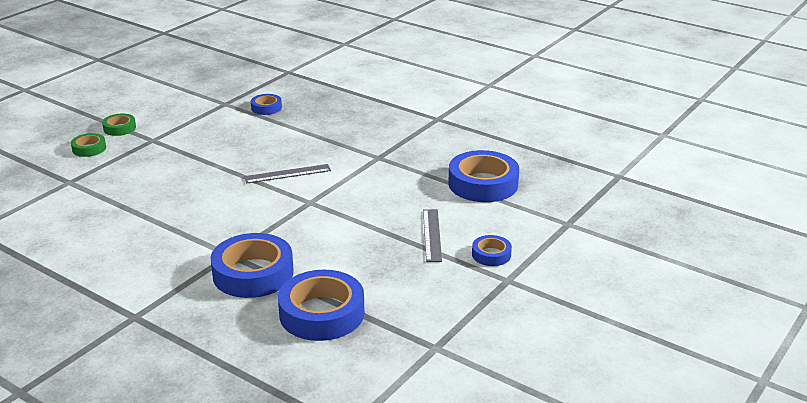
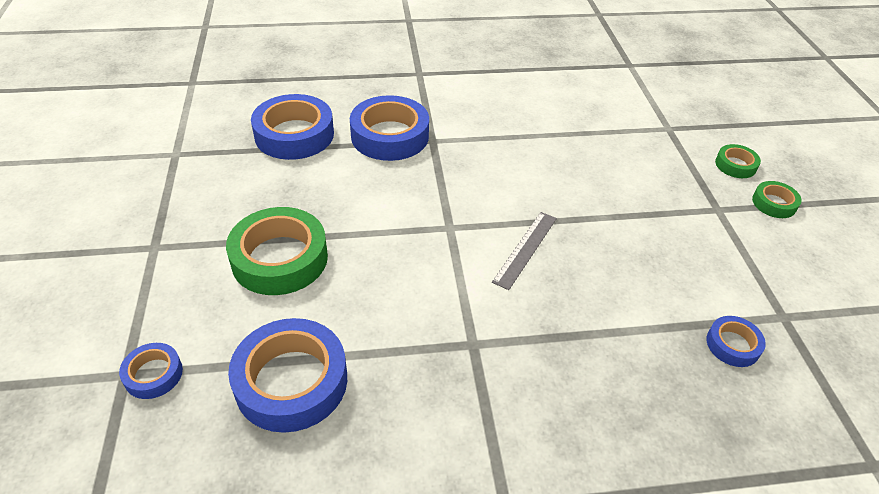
camera: 135 degrees right, 15 degrees up
grey ruler [423,209,442,262] -> green tape [226,207,328,295]
blue tape [472,235,512,266] -> blue tape moved to [119,343,183,399]

